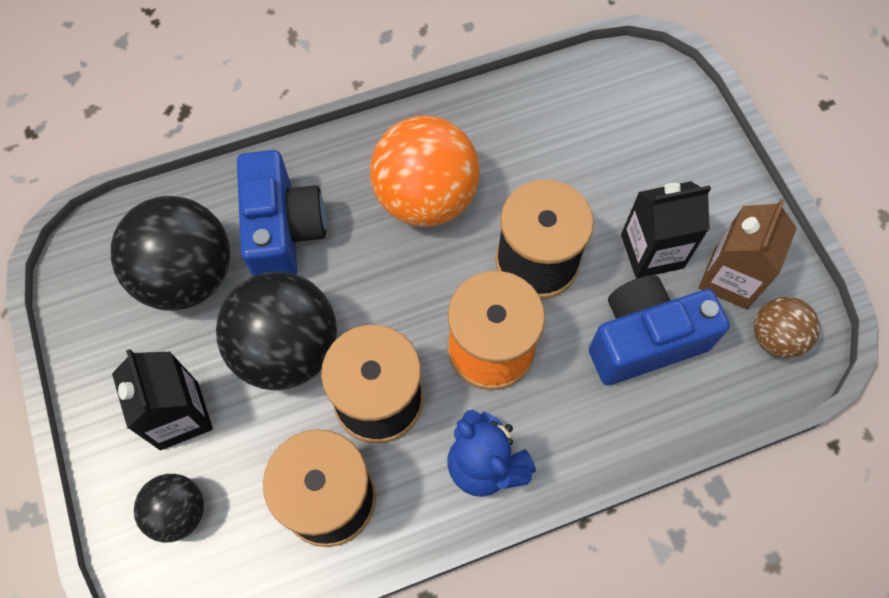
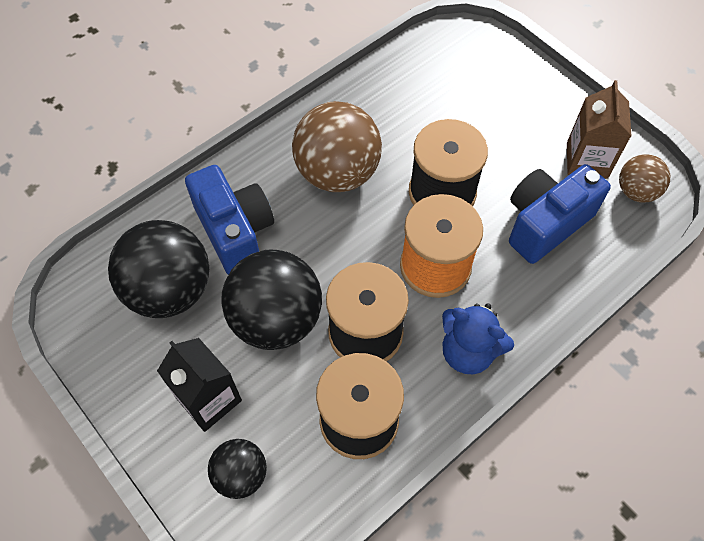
camera: 20 degrees left, 5 degrees down
orange ball [370,116,480,227] -> brown ball [292,101,382,192]
black carton [621,181,711,278] -> none

